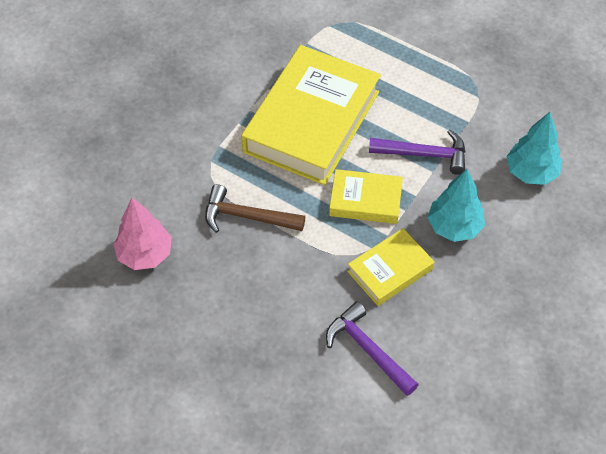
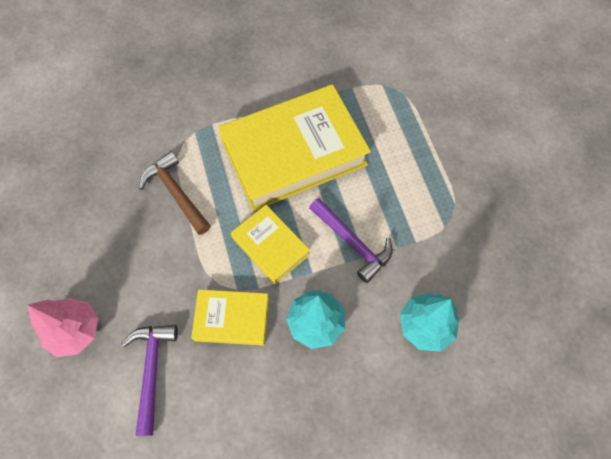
camera: 40 degrees right, 10 degrees up
pink tree [113,198,172,270] -> pink tree moved to [27,298,98,357]

